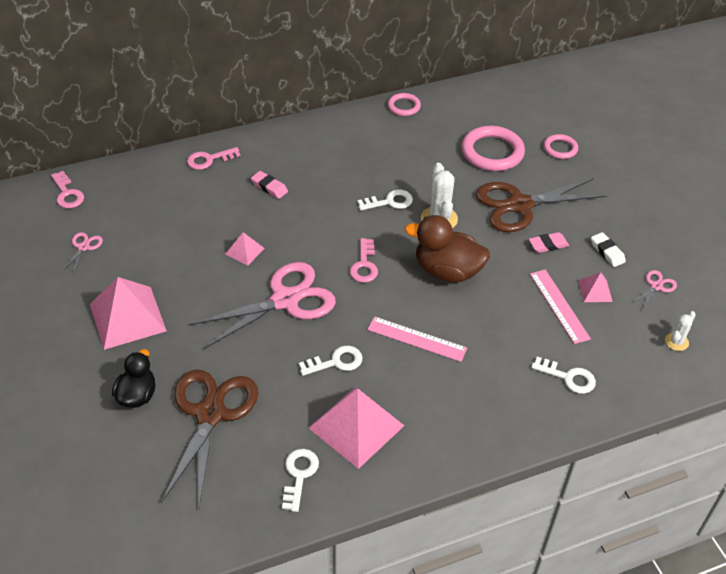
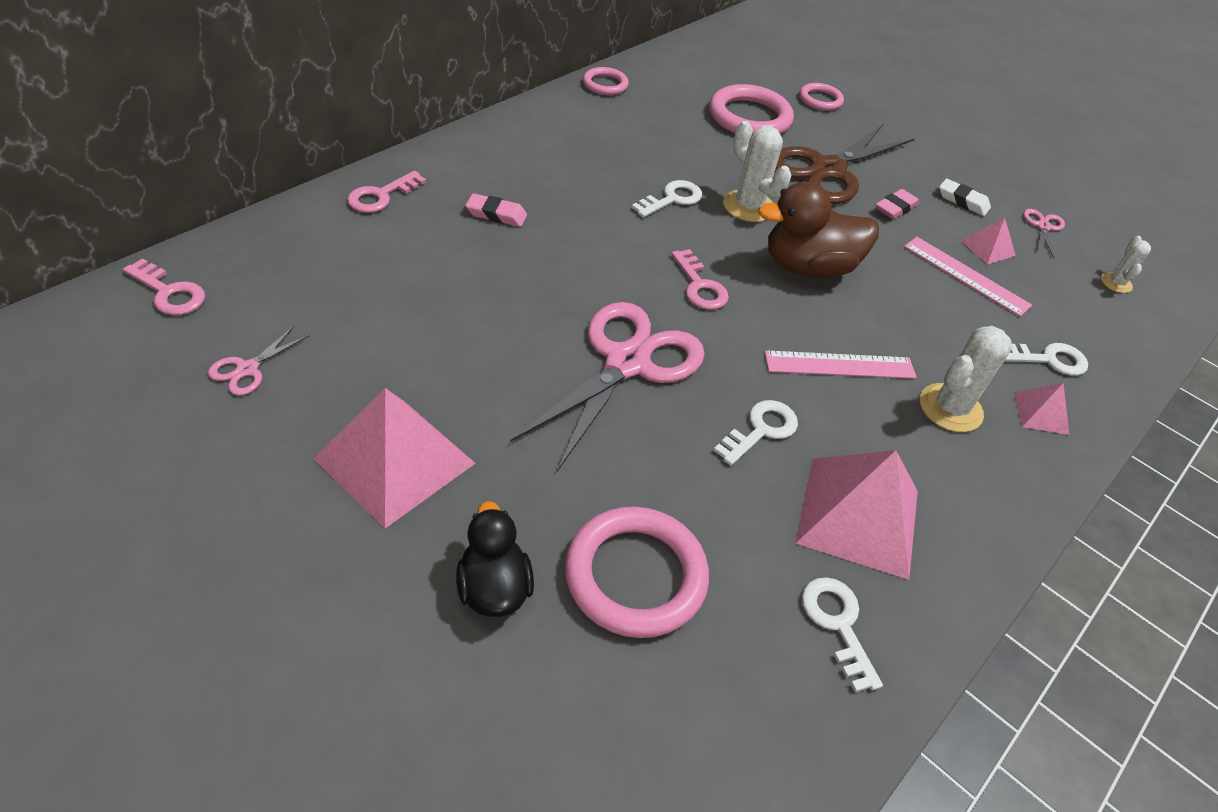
camera: 30 degrees left, 0 degrees up
pink scissors [60,232,103,276] -> pink scissors turned 135 degrees counterclockwise [208,326,310,396]
brown scissors [161,369,258,507] -> pink ring [565,506,709,638]
pink pyramid [226,232,265,266] -> pink pyramid moved to [1014,383,1069,435]
none -> white cactus [920,326,1012,432]

